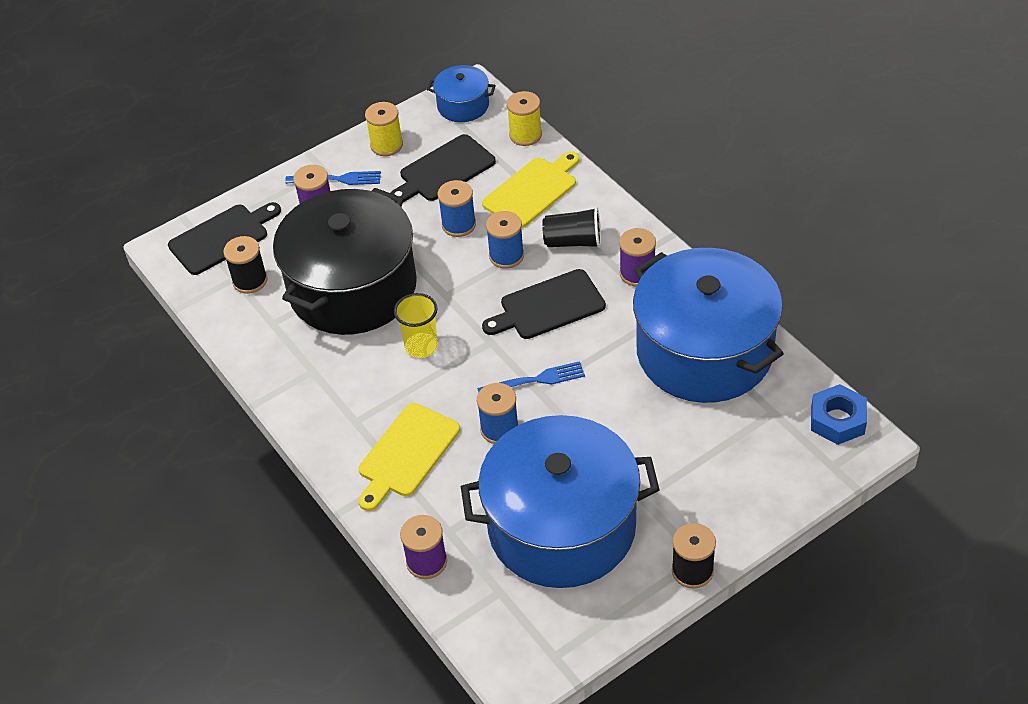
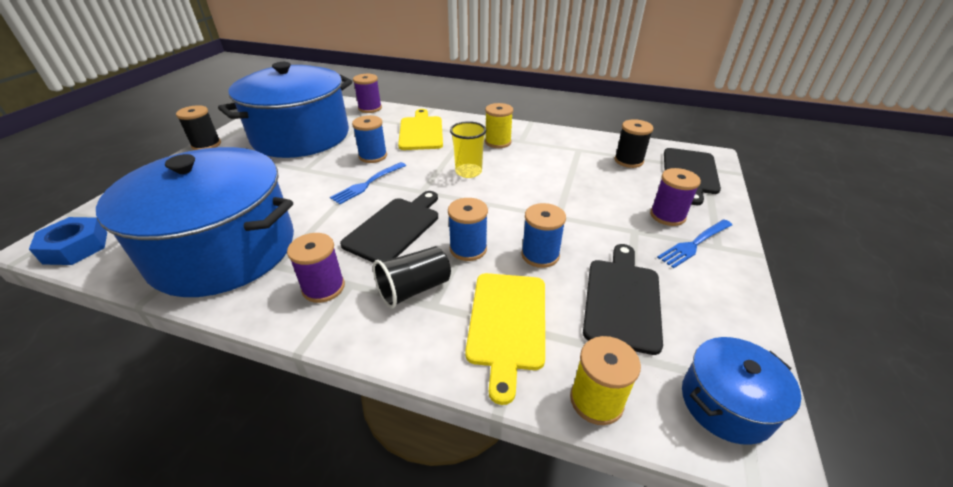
camera: 140 degrees right, 10 degrees down
black pot [273,188,417,335] -> none
yellow spool [365,102,403,156] -> yellow spool moved to [485,103,513,148]

